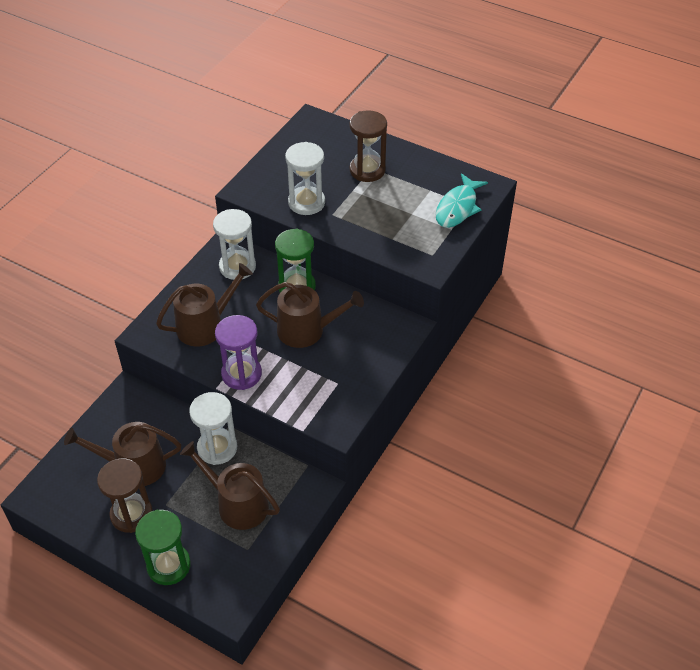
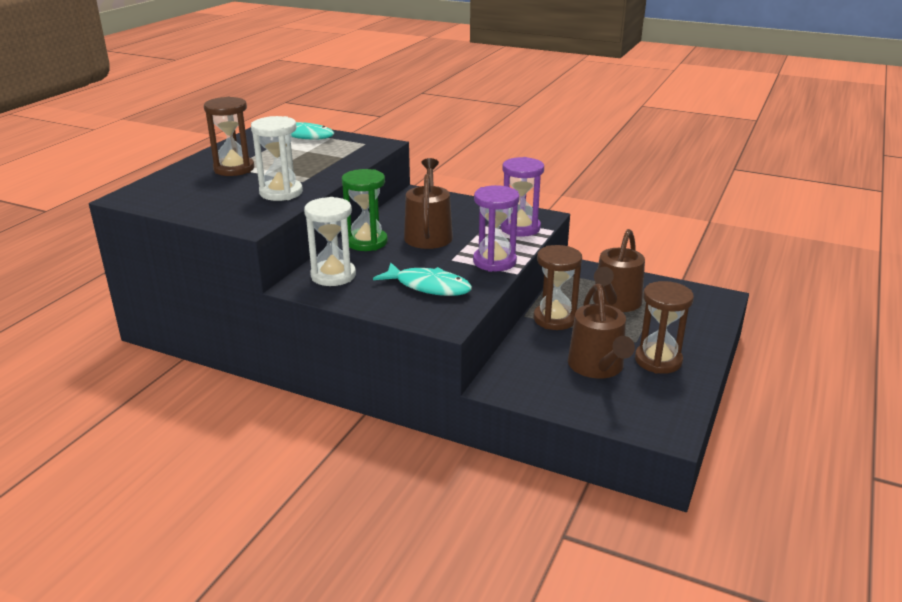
camera: 95 degrees left, 20 degrees down
green hourglass [135,510,191,585] -> none
brown watering can [156,263,253,346] -> turquoise fish [373,263,472,296]
white hourglass [189,392,237,465] -> brown hourglass [534,245,582,330]
none -> purple hourglass [501,157,544,237]

